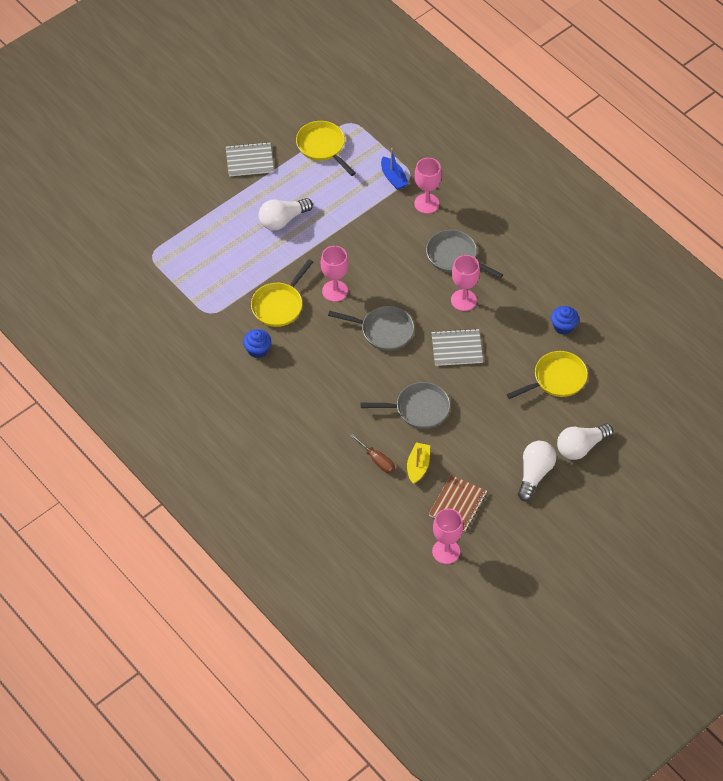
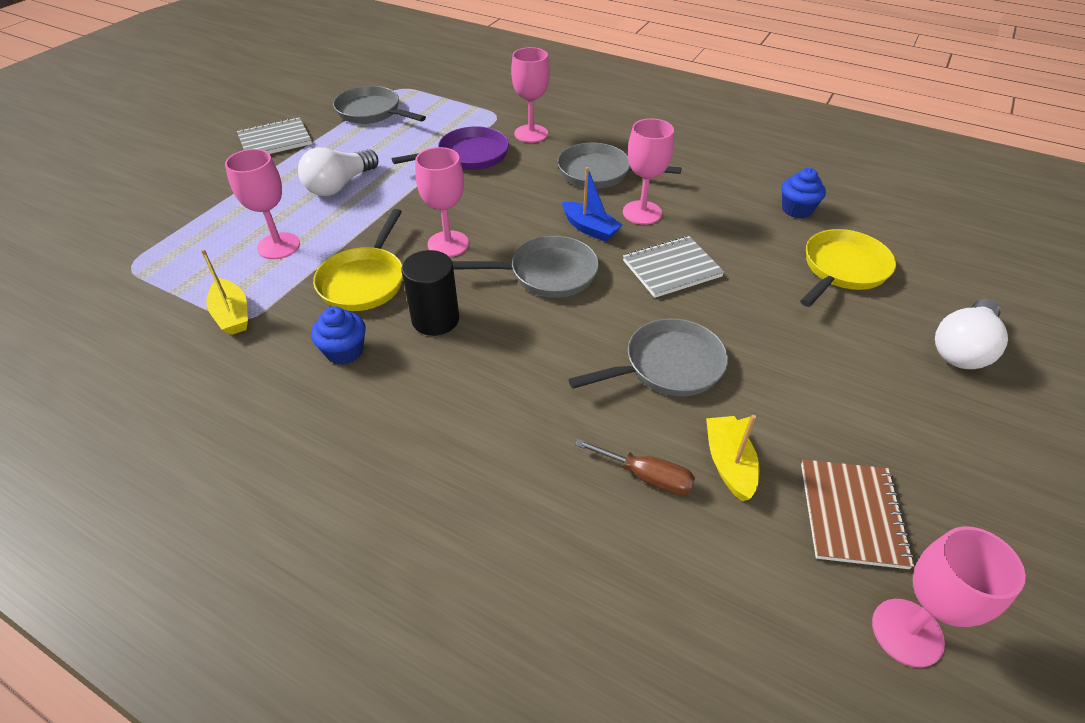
camera: 20 degrees left, 10 degrees down
yellow pan [296,121,356,176] -> grey pan [333,86,426,124]
blue boat [381,148,409,190] -> blue boat moved to [562,167,622,242]
white light bulb [518,441,556,501] -> none
none -> yellow boat [201,249,248,335]
none -> pink goblet [225,149,300,259]
none -> purple pan [392,126,509,170]
none -> black cylinder [401,250,459,336]

